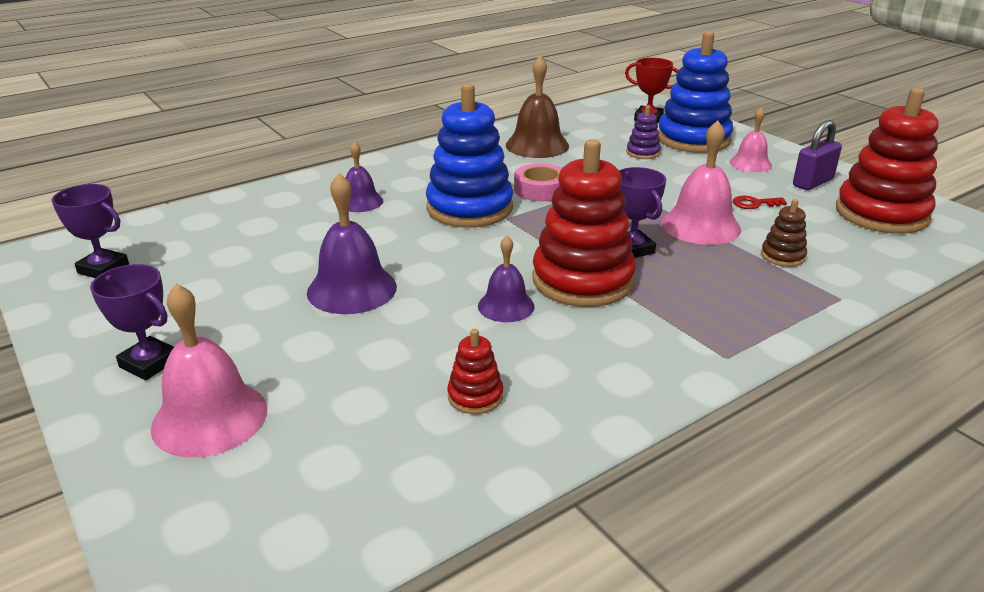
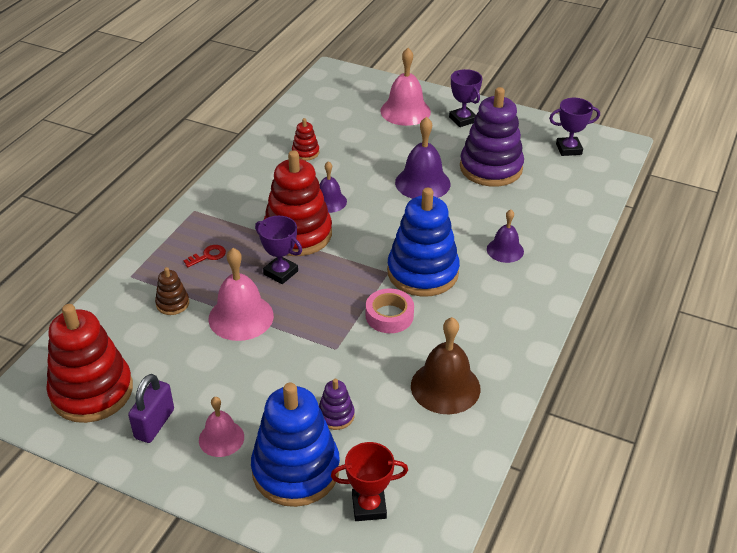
camera: 150 degrees right, 10 degrees up
purple trophy [90,264,174,380] -> purple trophy turned 60 degrees clockwise [449,69,482,127]
red key [733,196,787,209] -> red key moved to [183,245,226,267]
none -> purple stacking toy [460,87,524,187]

